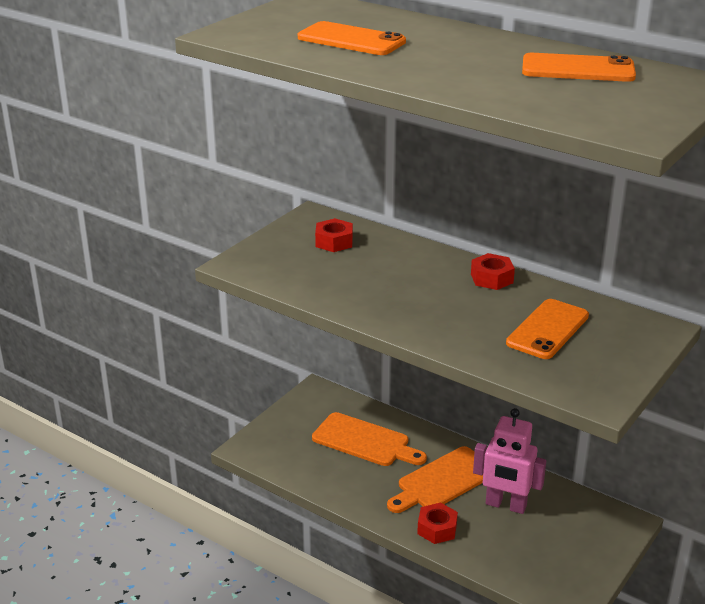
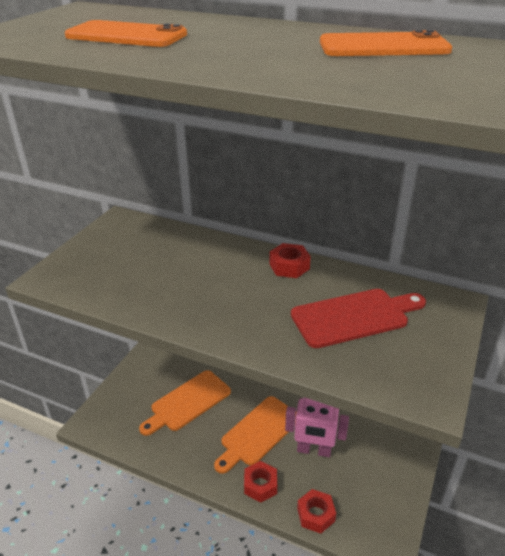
camera: 10 degrees left, 5 degrees up
orange cutting board [312,412,427,466] -> orange cutting board turned 120 degrees clockwise [139,370,231,436]
red nut [315,218,353,252] -> red nut moved to [297,489,336,534]
orange phone [506,299,589,359] -> red cutting board [291,289,426,348]

